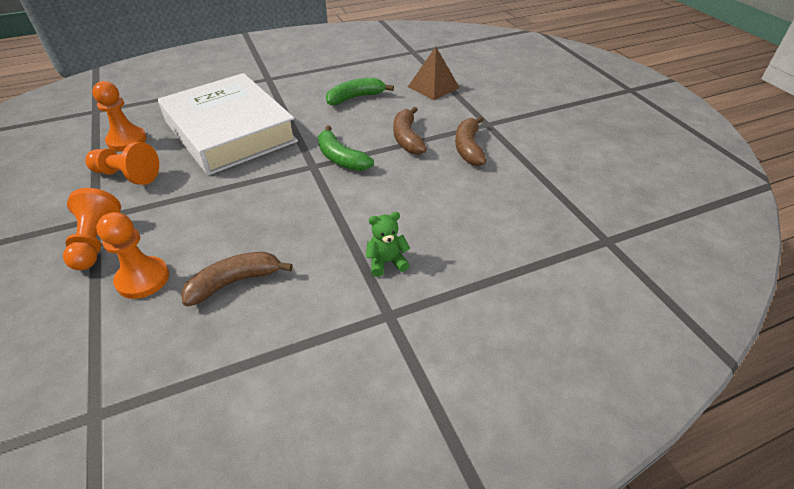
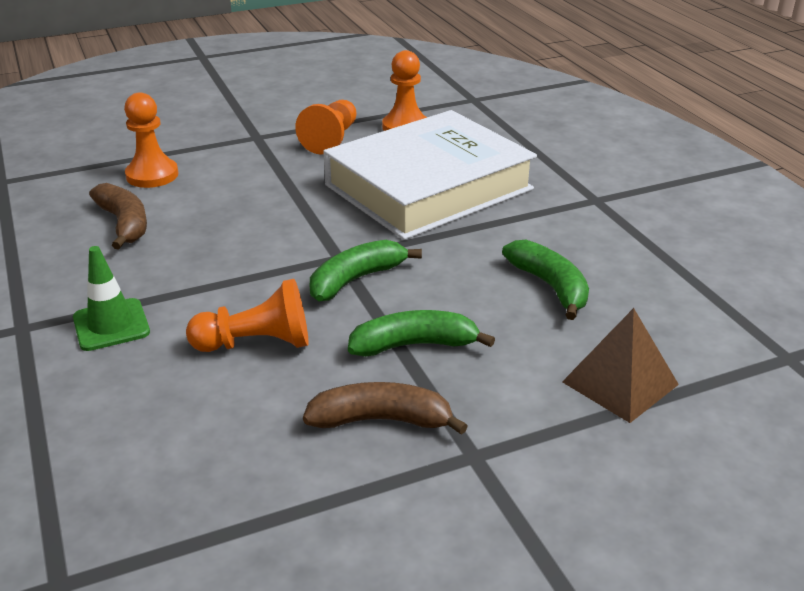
camera: 90 degrees right, 10 degrees down
orange pawn [63,188,121,270] -> orange pawn moved to [186,279,308,352]
green teddy bear [366,212,410,277] -> green traffic cone [73,246,150,351]
brown banana [394,107,427,155] -> green banana [348,310,495,357]

